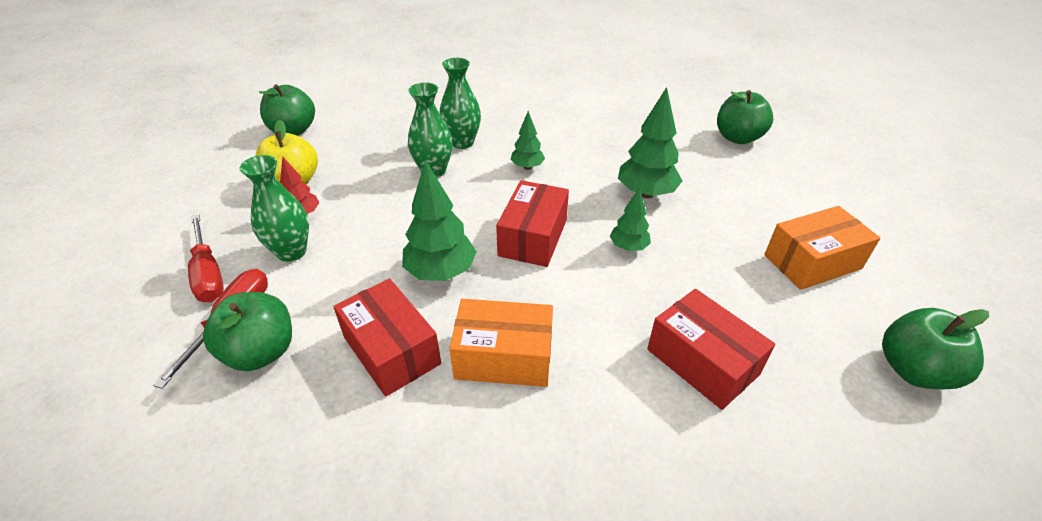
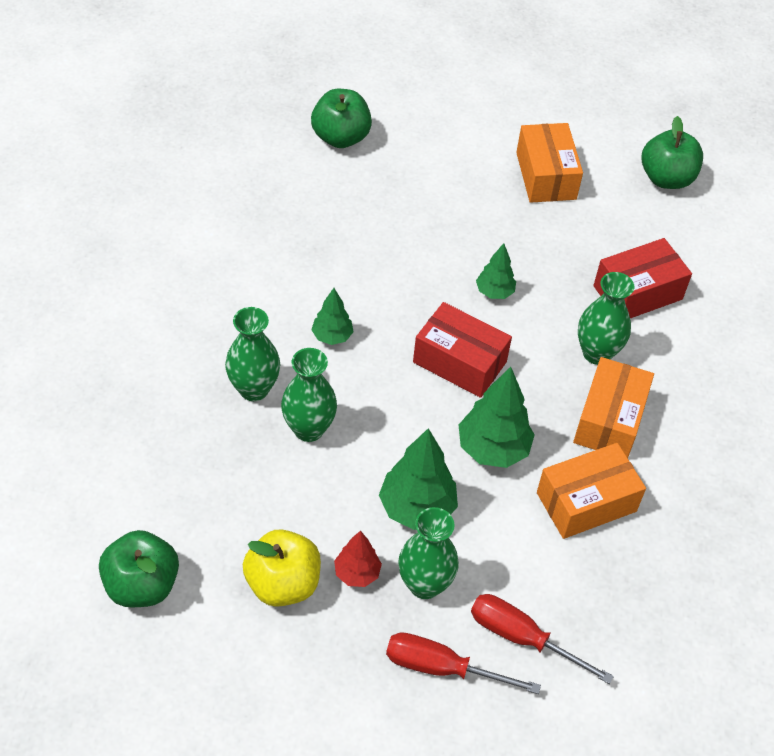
camera: 80 degrees left, 10 degrees up
red screwdriver [188,215,224,302] -> red screwdriver turned 150 degrees counterclockwise [386,632,541,694]
green apple [203,292,292,371] -> none
red box [333,278,441,397] -> orange box [537,443,646,539]
green tree [618,87,682,198] -> green tree moved to [379,428,458,530]
none -> green vase [578,272,634,365]

